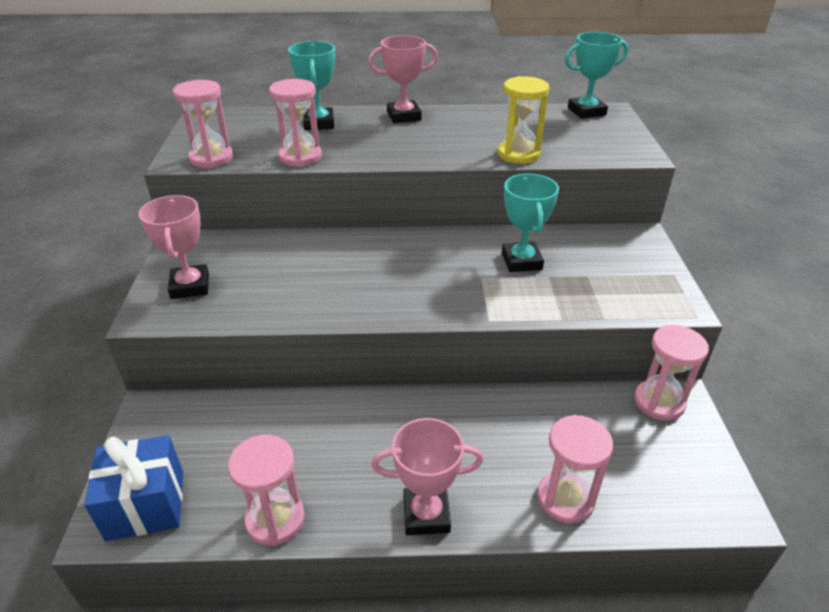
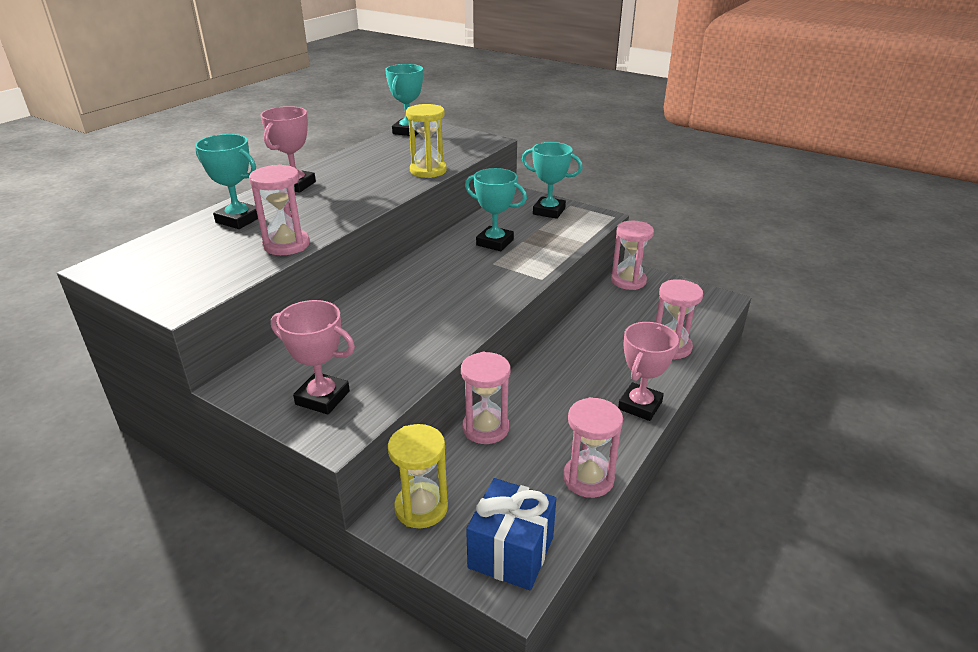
camera: 55 degrees left, 5 degrees down
pink hourglass [173,80,233,168] -> pink hourglass moved to [461,352,510,444]
none -> yellow hourglass [388,424,448,528]
none -> turquoise trophy [522,142,583,219]

